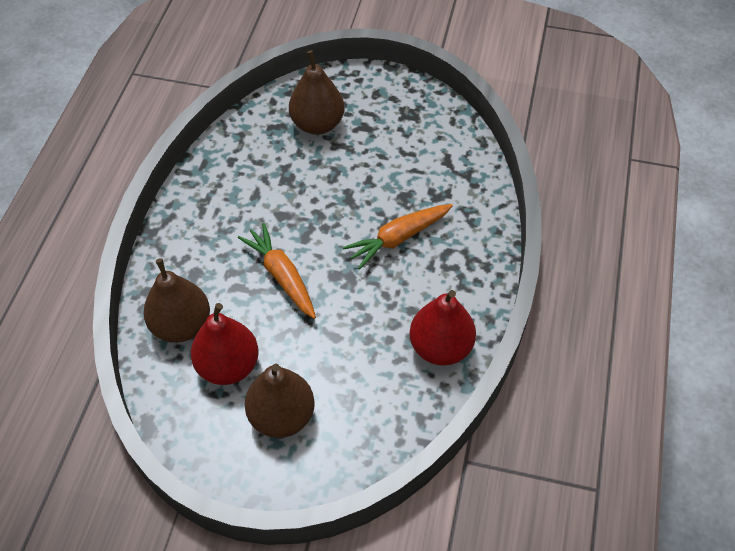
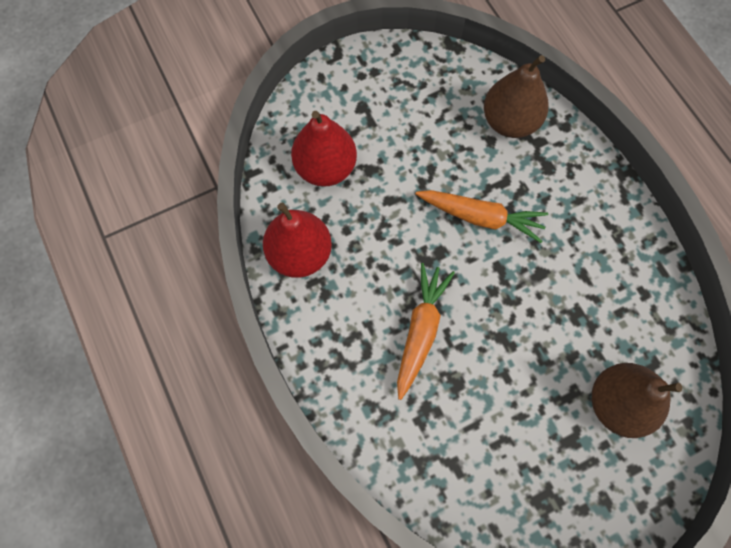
camera: 140 degrees right, 15 degrees up
red pear [191,303,259,385] -> red pear moved to [291,111,357,187]
brown pear [245,364,315,438] -> none

